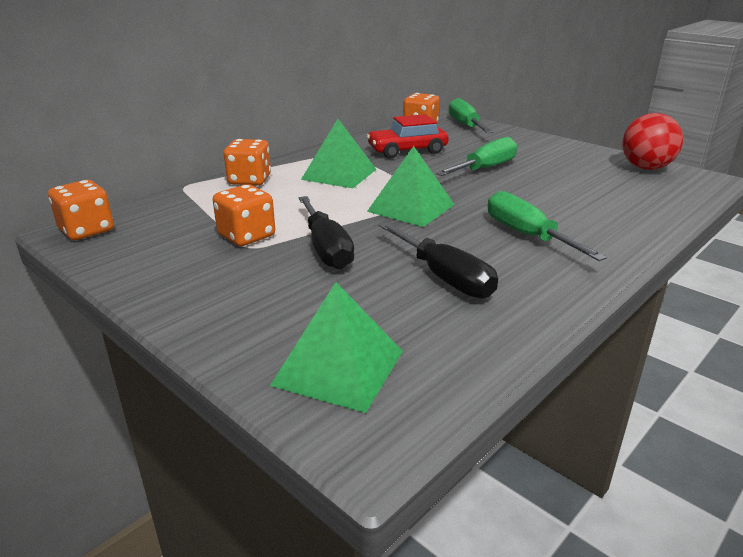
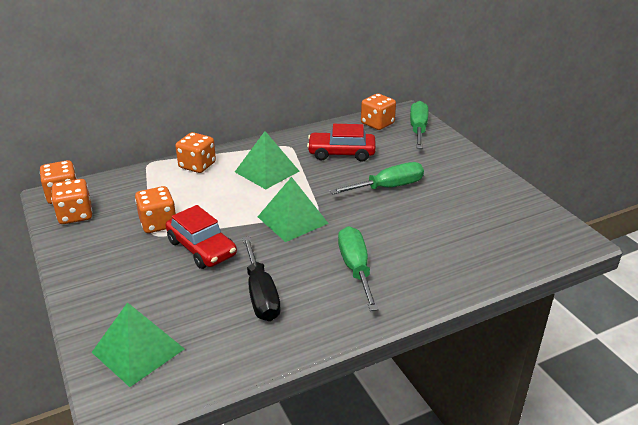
camera: 20 degrees right, 5 degrees up
black screwdriver [298,196,354,269] -> red car [166,205,237,269]
red ball [622,113,683,170] -> none
none -> orange dice [52,179,92,224]

